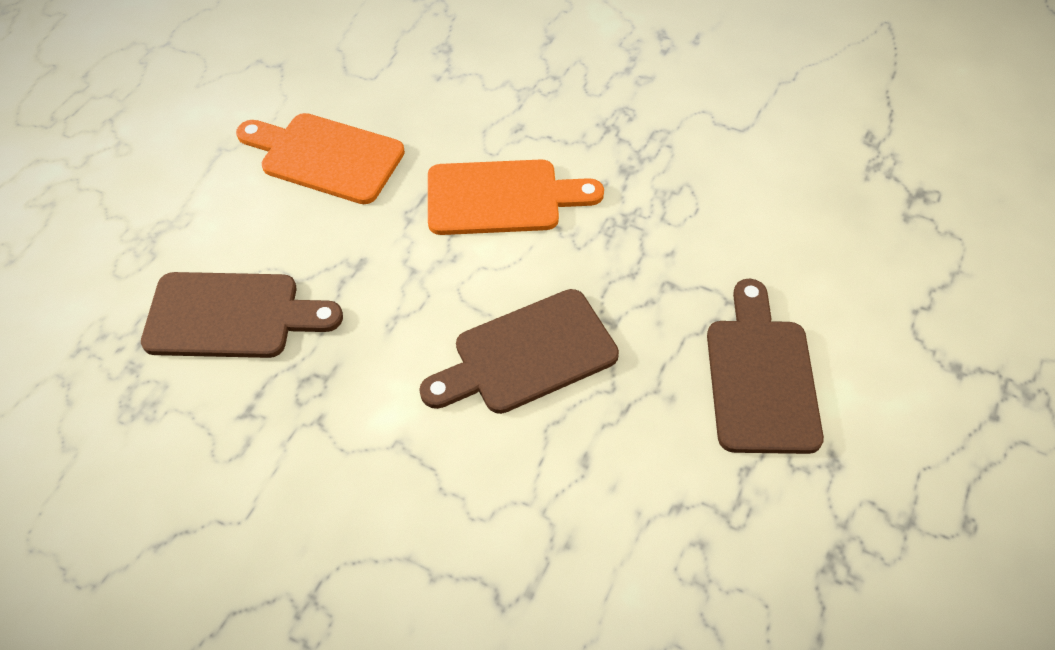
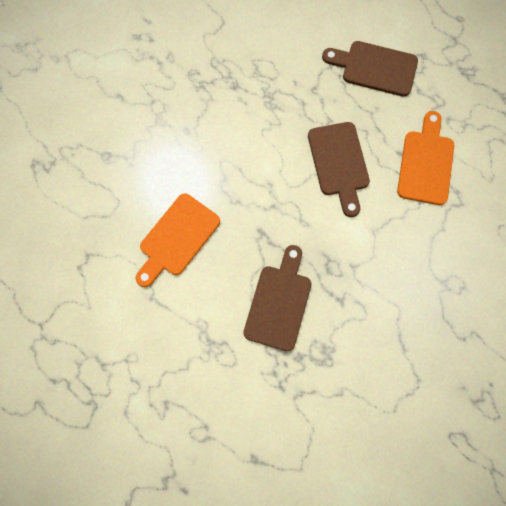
camera: 75 degrees left, 20 degrees up
orange cutting board [428,159,604,235] -> orange cutting board moved to [397,111,454,205]

